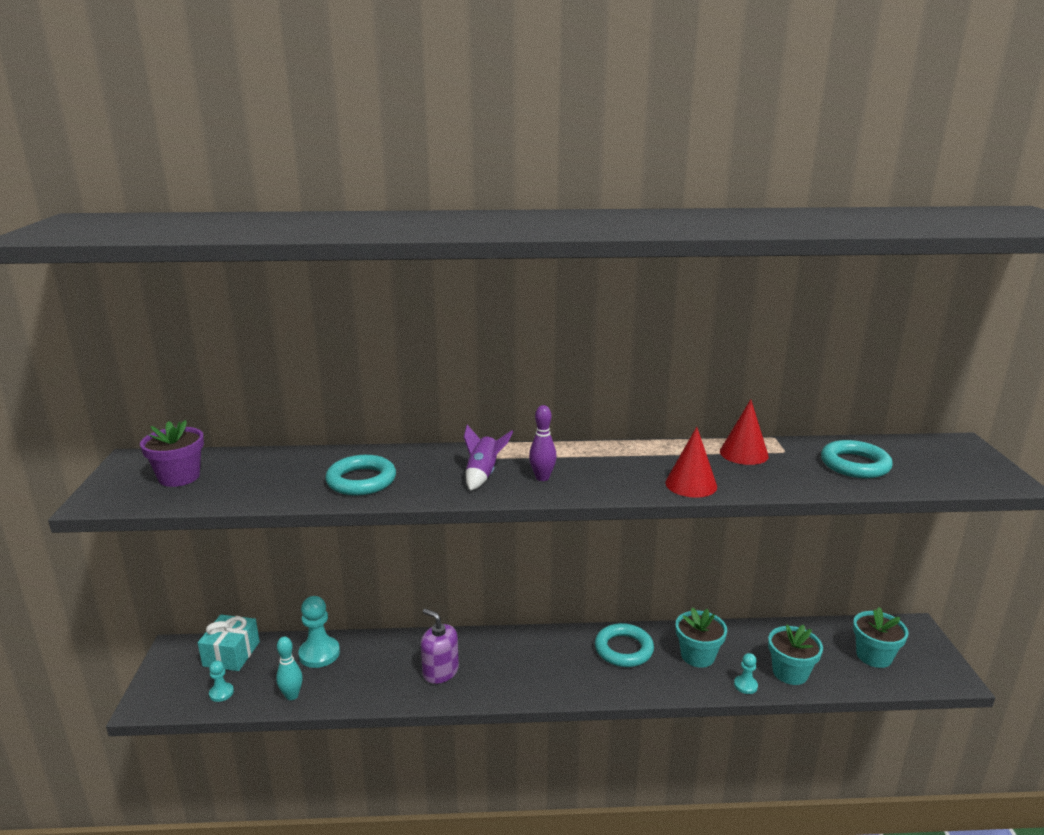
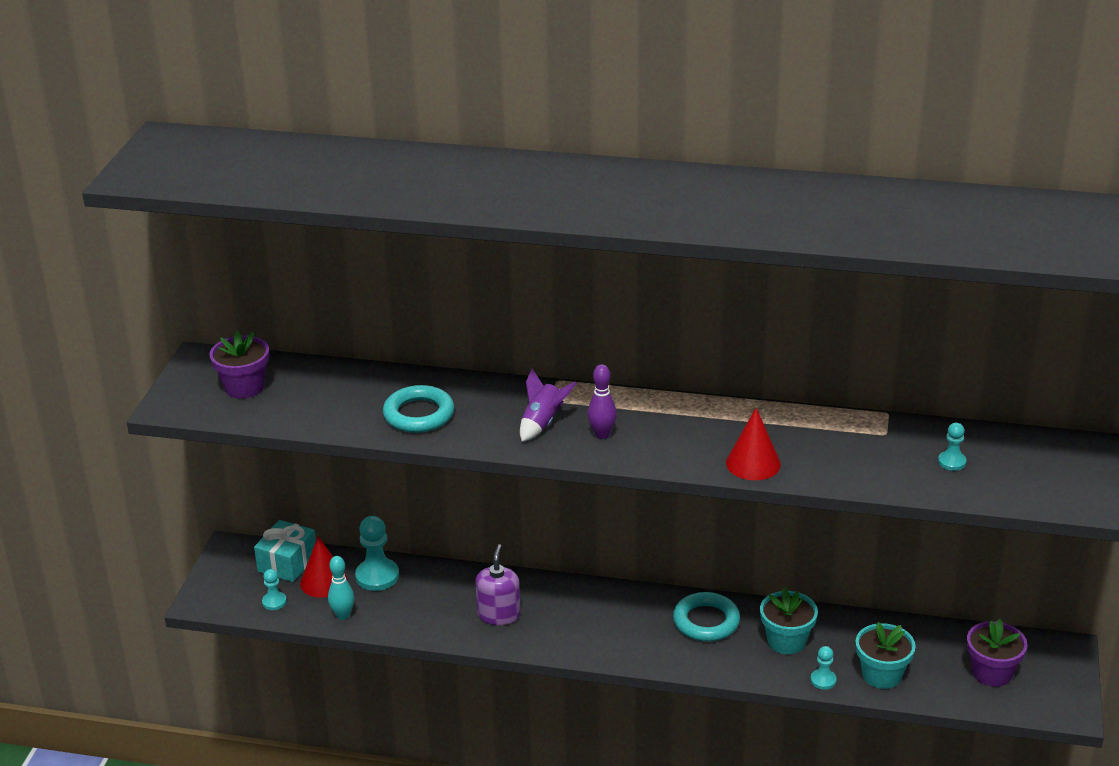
camera: 15 degrees right, 10 degrees up
purple soap dispenser [421,609,459,684] -> purple soap dispenser turned 45 degrees clockwise [476,544,521,625]
red cone [720,399,769,465] -> red cone moved to [300,536,348,598]
turquoise ring [821,440,893,478] -> turquoise pawn [938,423,966,471]
turquoise flower pot [853,607,908,668] -> purple flower pot [967,619,1027,687]

